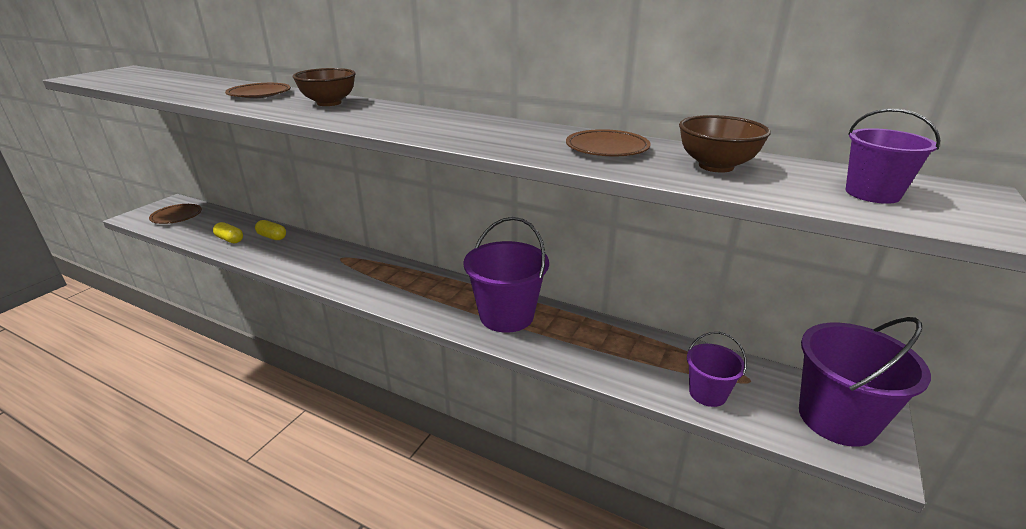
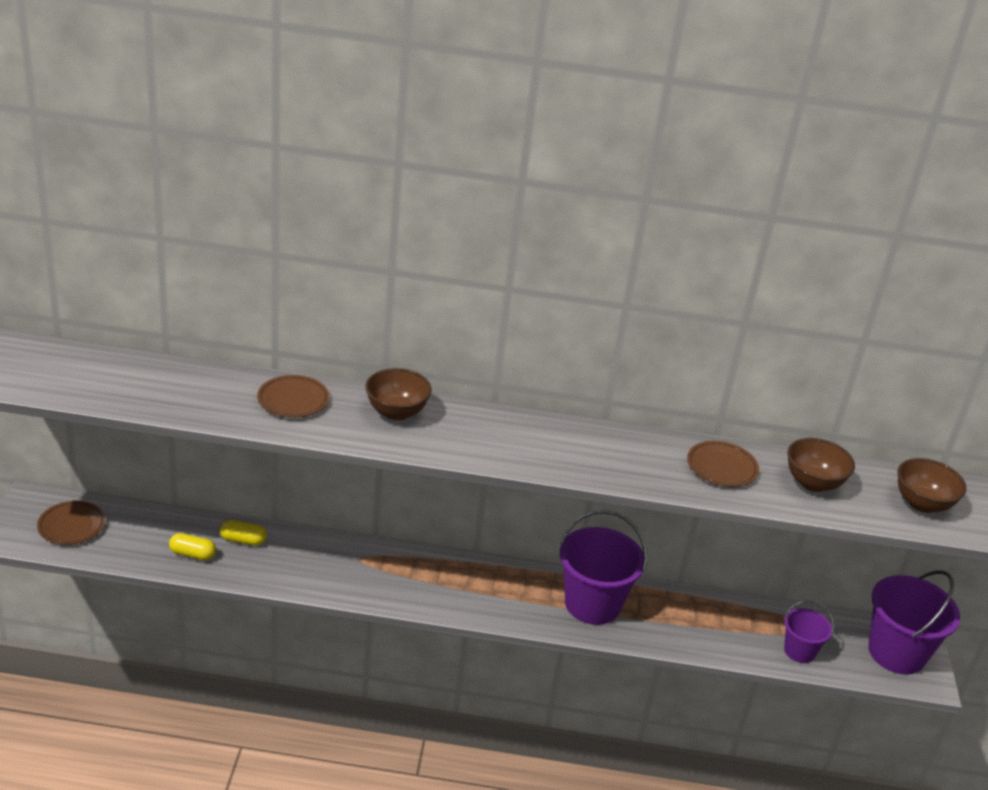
camera: 25 degrees left, 5 degrees up
purple bucket [845,108,940,204] -> brown bowl [898,458,966,513]

